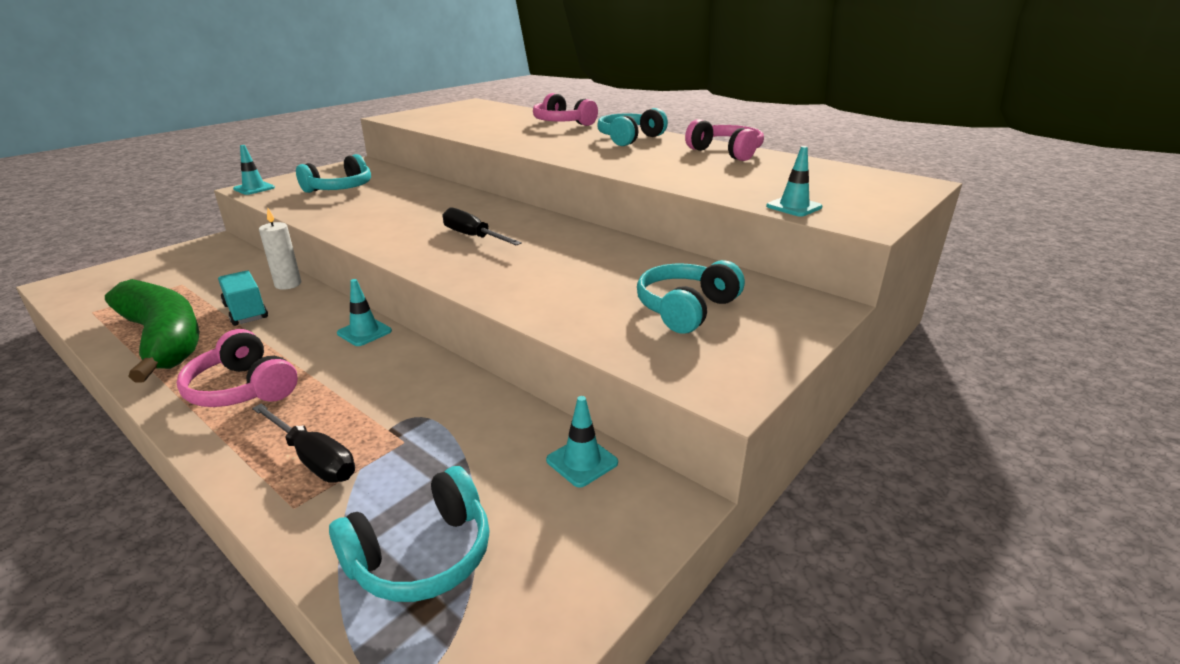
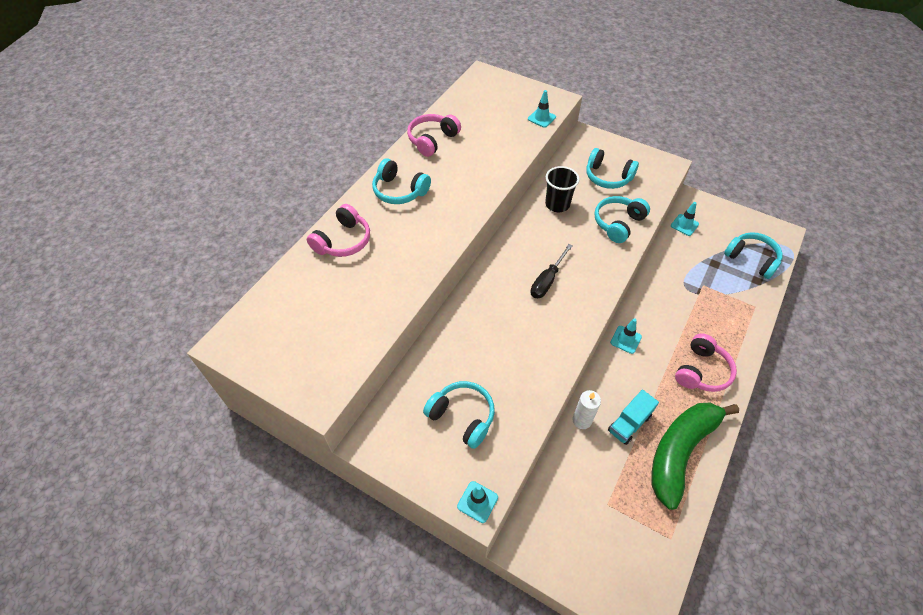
camera: 100 degrees left, 25 degrees up
black screwdriver [252,404,355,483] -> none
none -> black cup [545,166,580,212]
none -> turquoise headphones [594,196,650,243]

